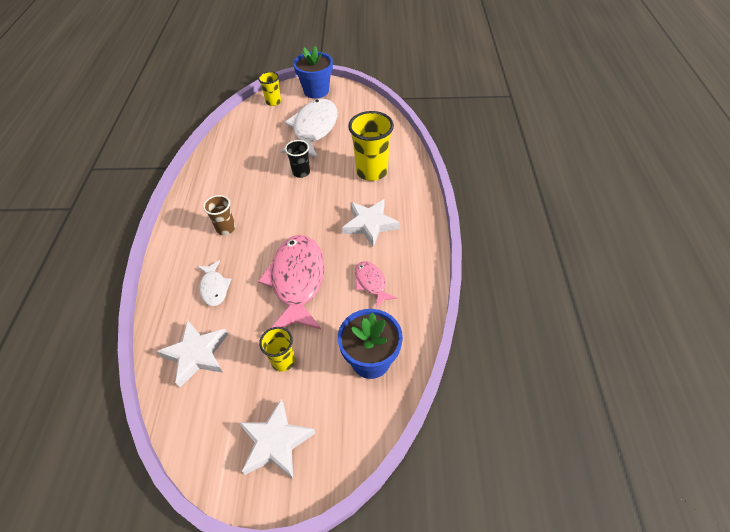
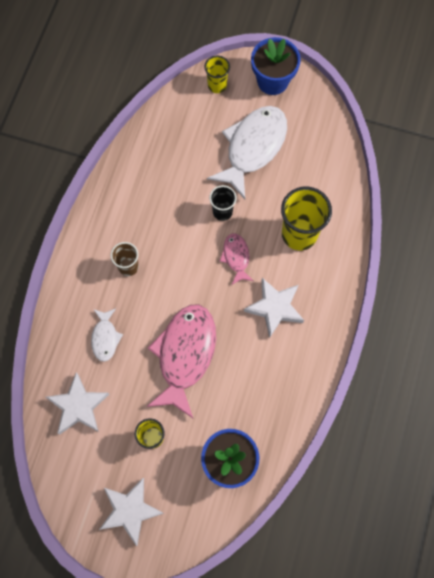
camera: 15 degrees right, 20 degrees up
pink fish [355,261,397,308] -> pink fish moved to [220,233,253,285]

